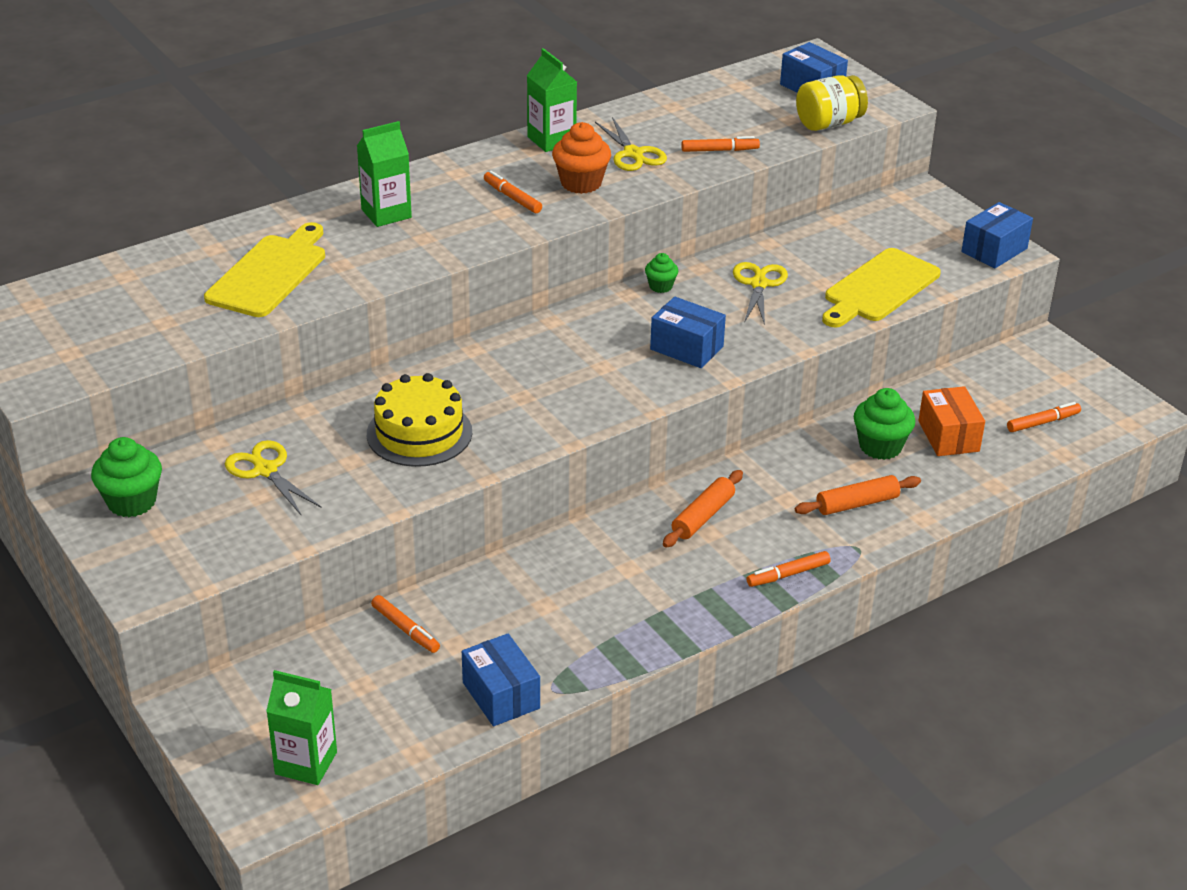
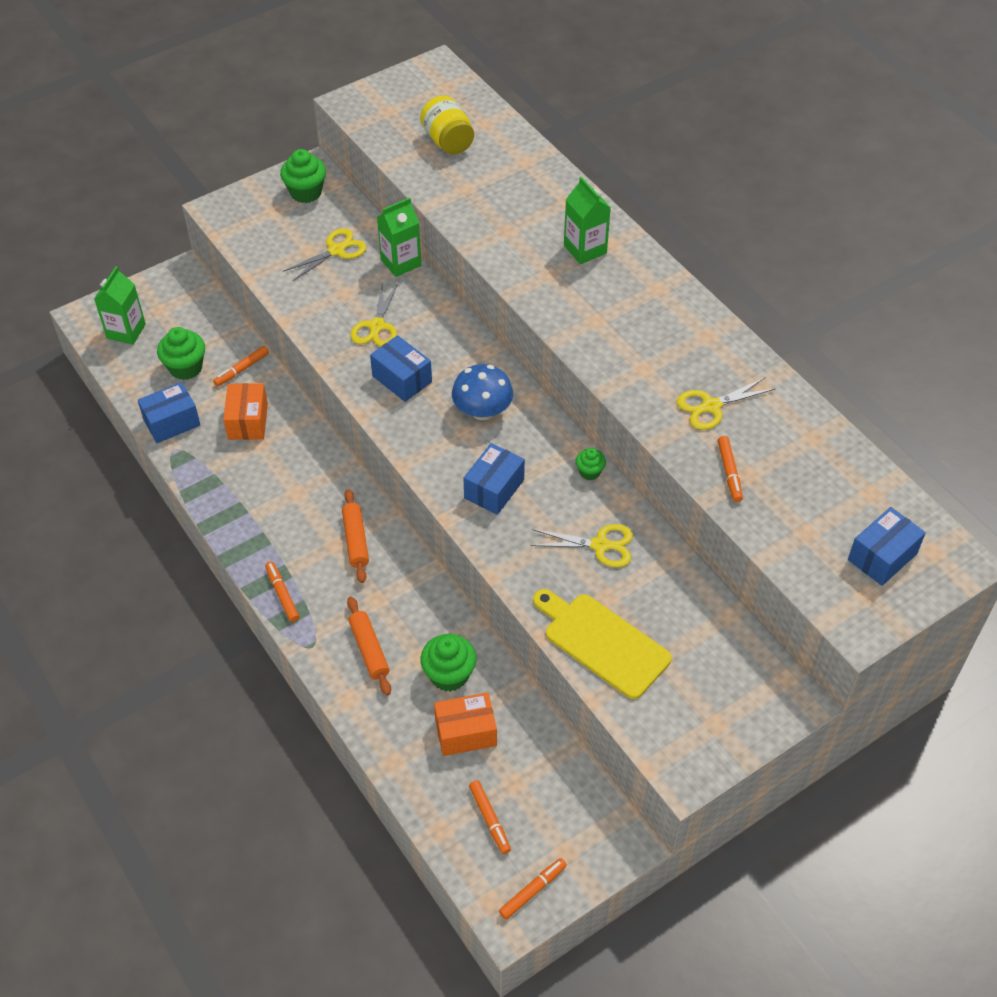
camera: 90 degrees right, 15 degrees up
yellow cutting board [204,222,325,317] -> none
yellow cake [367,373,472,467] -> yellow scissors [350,281,398,347]
orange marker [484,171,542,213] -> orange marker moved to [499,858,567,920]
green carton [527,48,577,152] -> green carton moved to [377,197,421,277]
orange cupcake [552,122,611,194] -> none
orange rolling pin [663,470,743,548] -> orange rolling pin turned 45 degrees clockwise [342,489,369,583]
yellow jar [796,75,868,131] -> yellow jar moved to [420,95,474,155]
blue box [961,202,1033,268] -> blue box moved to [370,335,432,402]
none -> green cupcake [157,327,205,380]
none -> orange box [223,383,268,440]
none -> blue mushroom [452,364,513,420]

